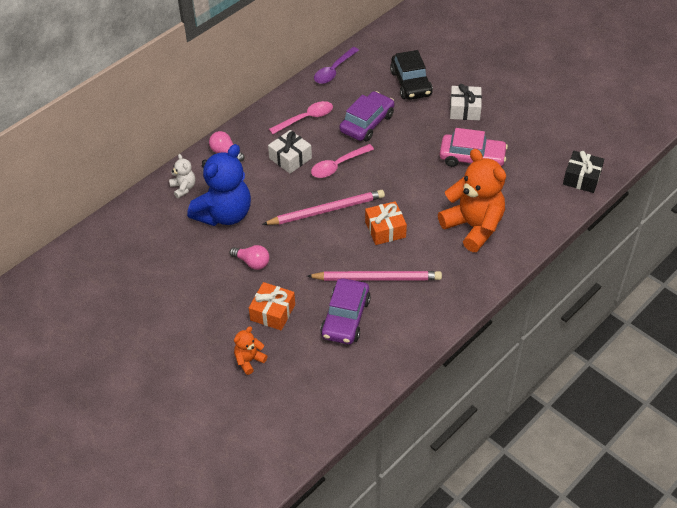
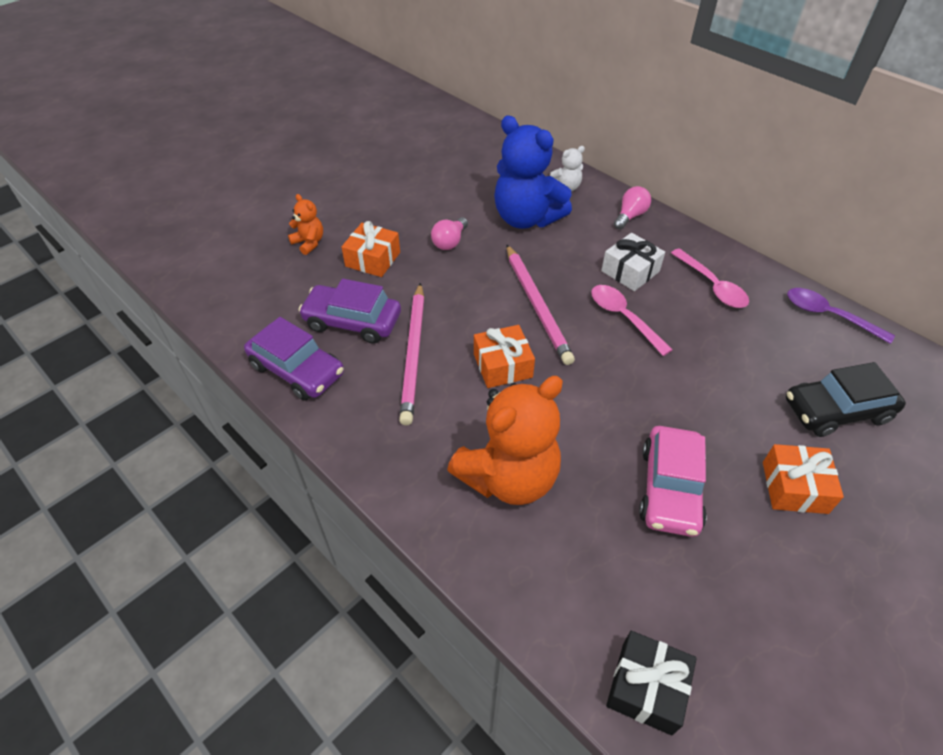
camera: 90 degrees right, 0 degrees up
purple car [340,91,395,141] -> purple car moved to [244,317,344,401]
white gift [450,84,482,120] -> orange gift [763,444,844,514]

